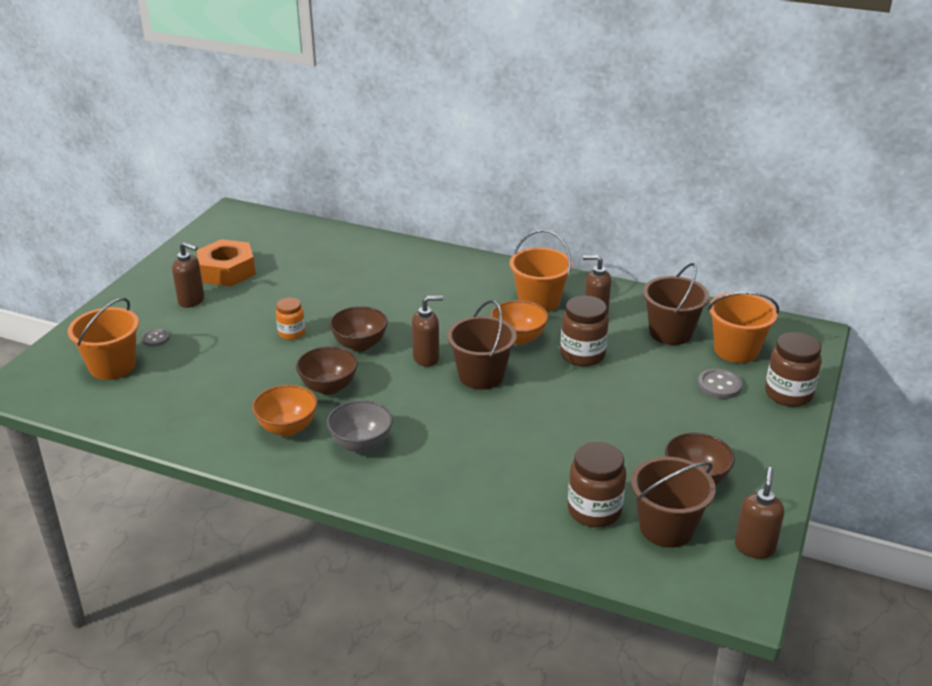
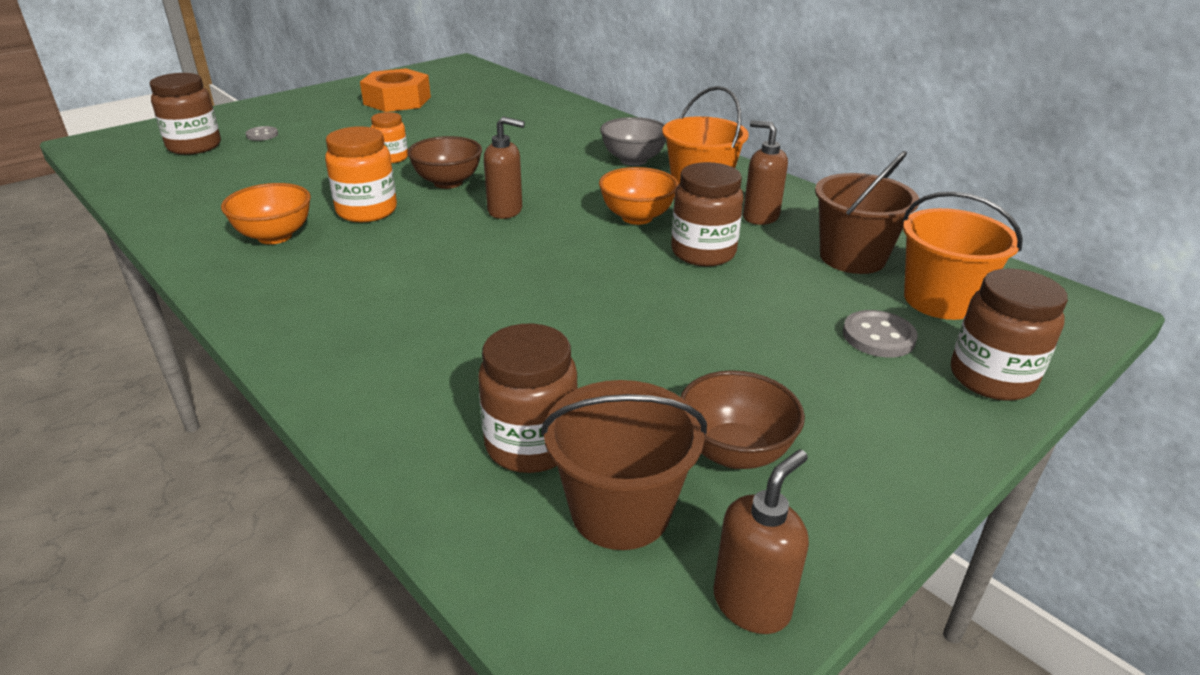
camera: 25 degrees right, 0 degrees up
orange bucket [68,298,139,380] -> brown jar [150,73,221,155]
brown soap dispenser [172,242,204,308] -> none
brown bowl [296,346,358,395] -> orange jar [325,126,397,222]
grey bowl [327,400,393,453] -> grey bowl moved to [600,117,666,166]
brown bucket [447,300,517,390] -> none

